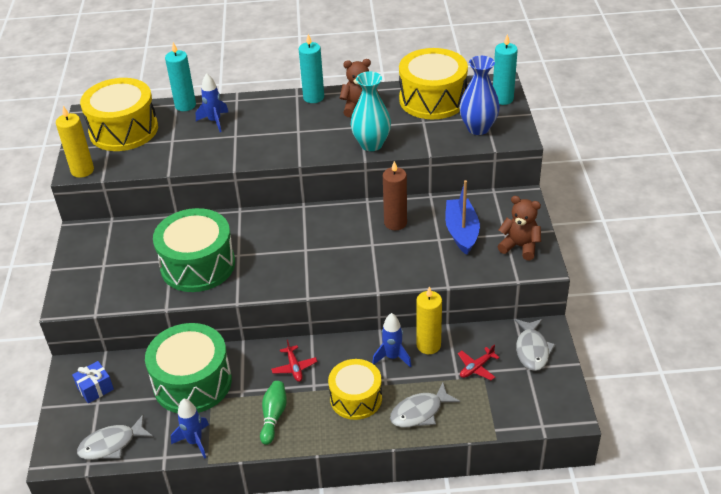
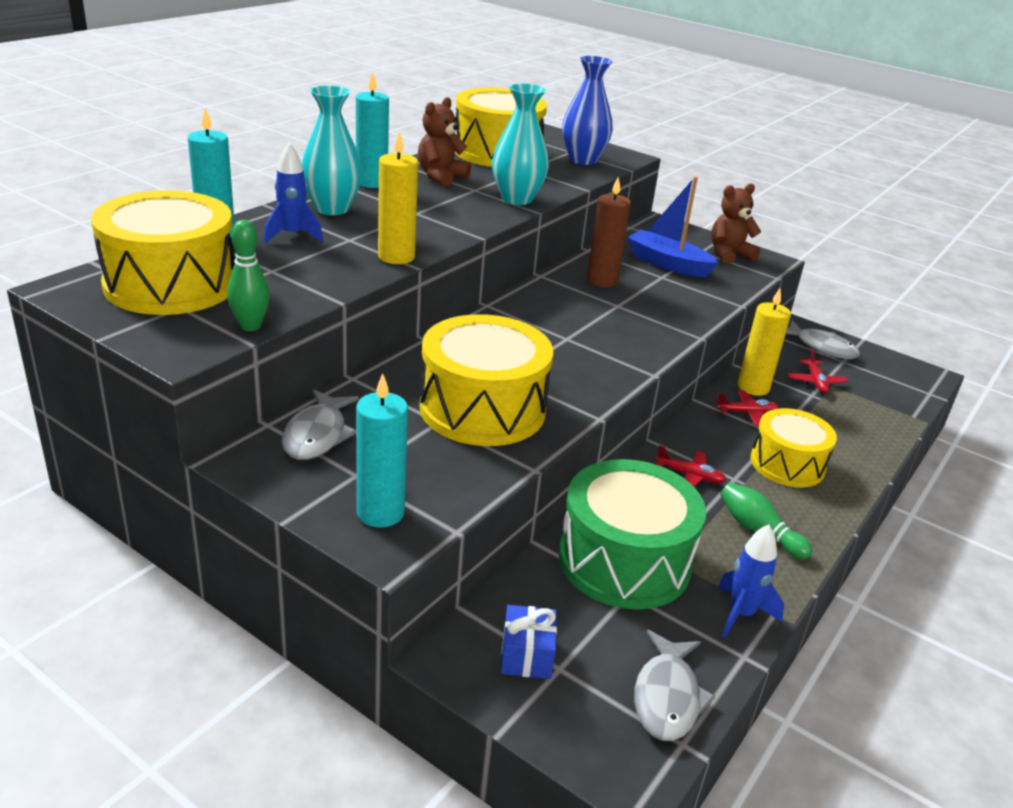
camera: 55 degrees left, 10 degrees down
yellow candle [56,106,94,178] -> yellow candle moved to [378,131,418,264]
green drum [153,208,235,292] -> yellow drum [420,314,553,446]
blue rocket [372,313,412,368] -> red plane [716,390,779,426]
grey fish [390,382,460,428] -> grey fish moved to [282,389,359,460]
turquoise candle [493,34,518,105] -> turquoise candle moved to [356,373,408,528]
none -> green bowling pin [227,220,270,331]
none -> turquoise vase [301,85,362,215]

